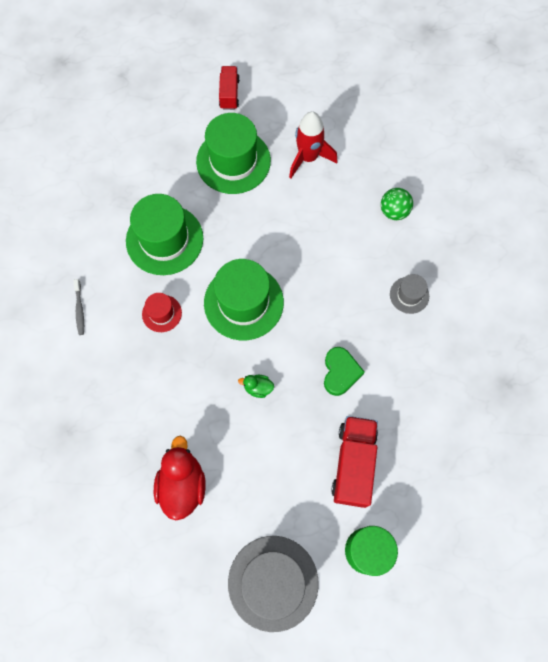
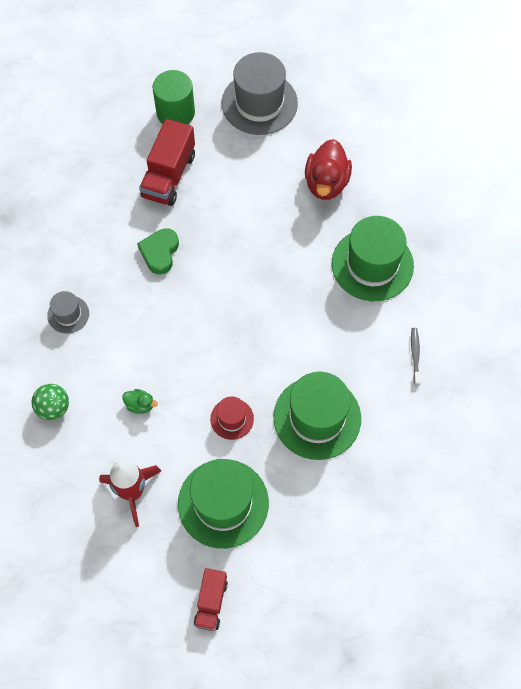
camera: 170 degrees left, 5 degrees down
red hat [142,293,182,332] -> red hat moved to [210,397,254,440]
green hat [204,259,284,340] -> green hat moved to [332,216,414,301]
green duck [238,375,274,398] -> green duck moved to [122,389,158,414]

